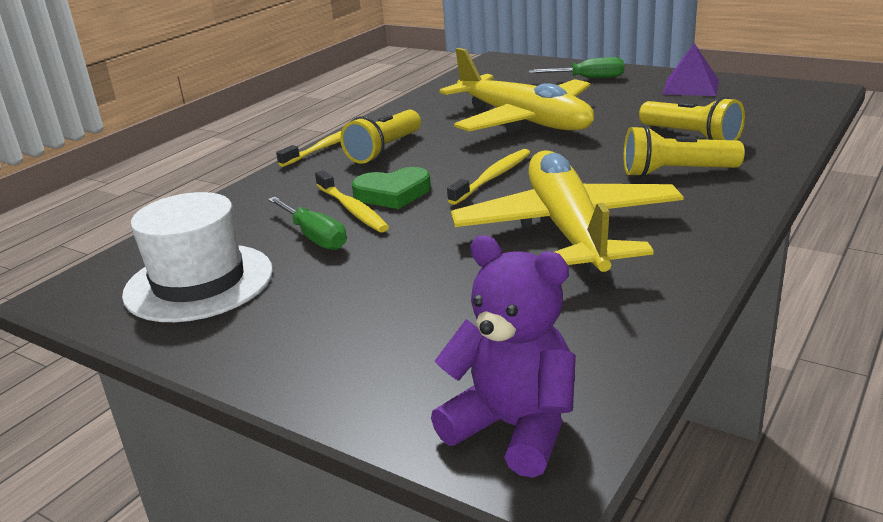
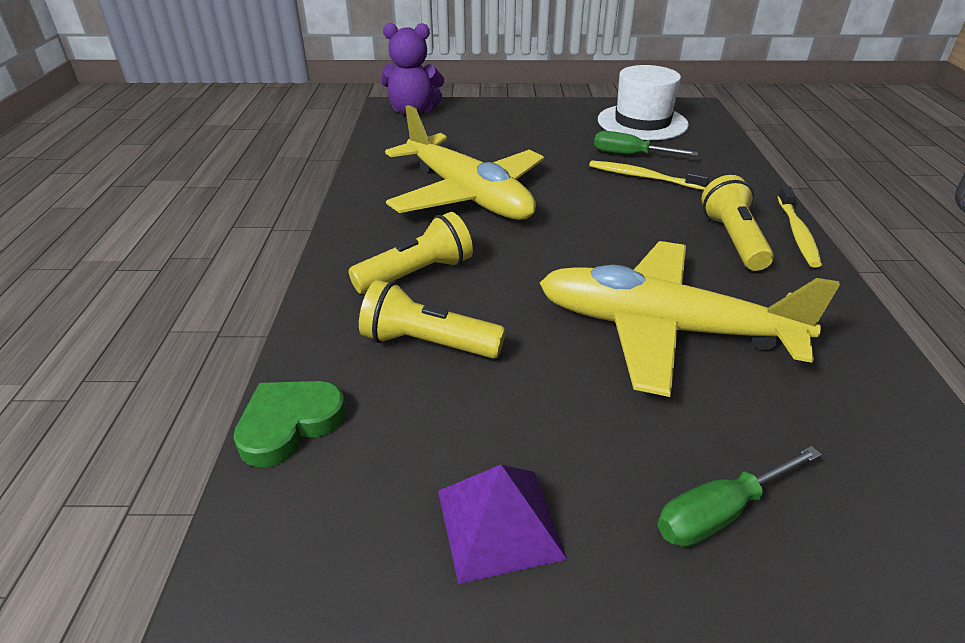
camera: 145 degrees right, 10 degrees up
green heart [352,167,431,209] -> green heart moved to [233,381,346,468]
yellow toothbrush [447,149,530,205] -> none

